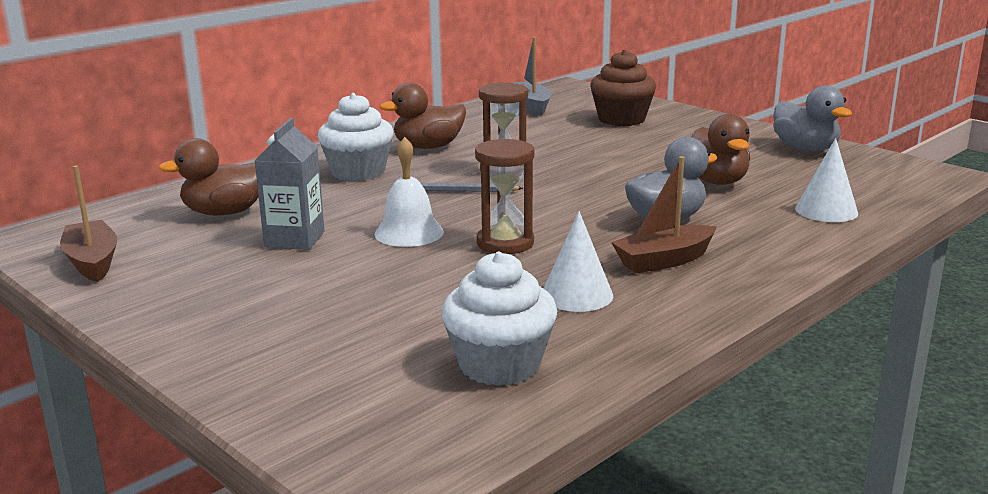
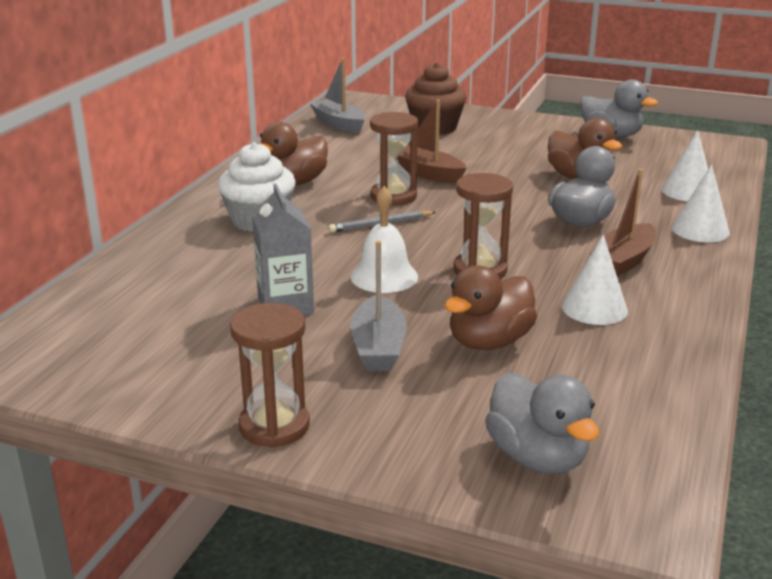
camera: 25 degrees left, 5 degrees up
brown boat [60,165,117,282] -> brown boat moved to [397,99,466,183]
brown duck [158,138,259,215] -> brown duck moved to [445,265,537,350]
white cupcake [441,252,557,386] -> none
none -> brown hourglass [230,303,310,448]
none -> grey boat [351,241,407,371]
none -> grey duck [485,372,599,474]
none -> white cone [672,164,730,243]

